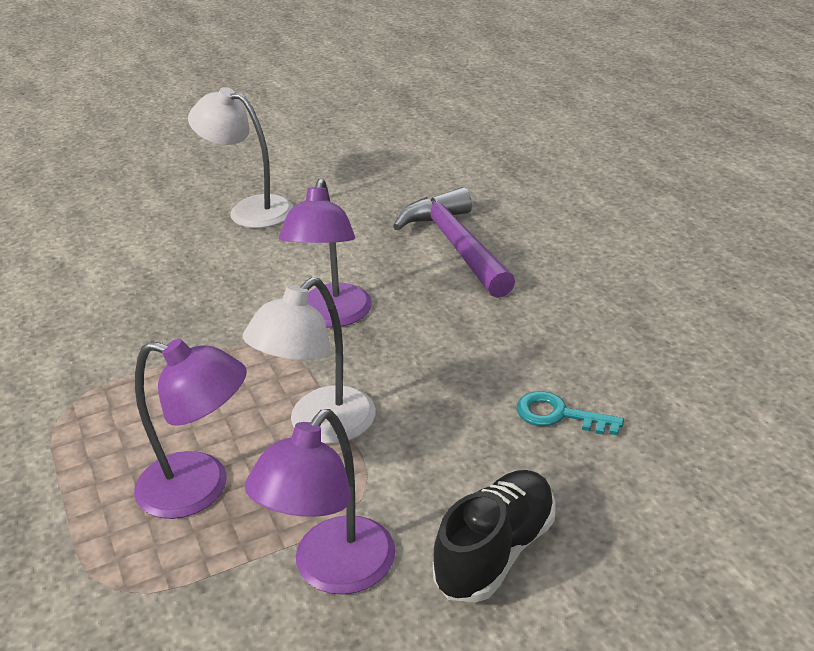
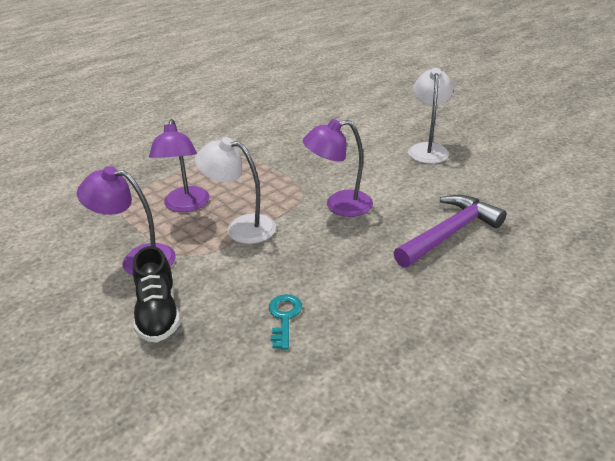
camera: 70 degrees right, 0 degrees up
black shoe [433,470,555,603] -> black shoe turned 60 degrees clockwise [133,246,180,343]

